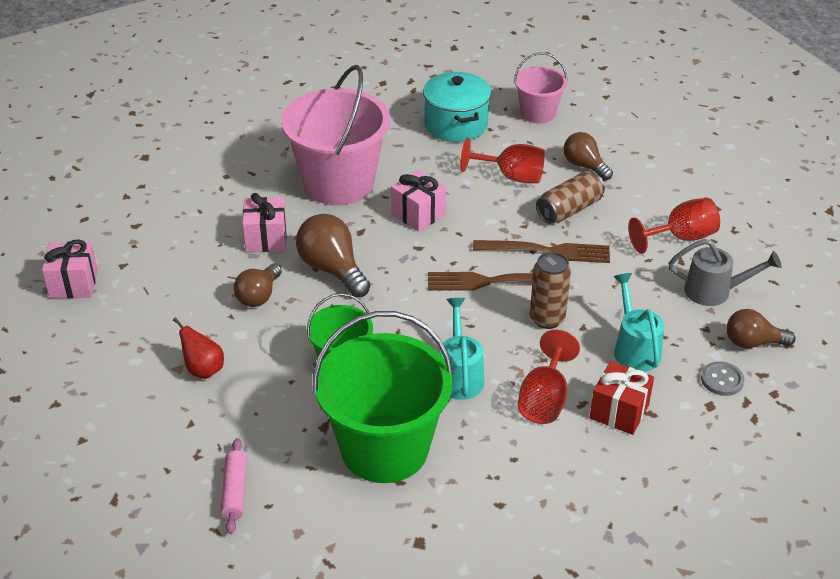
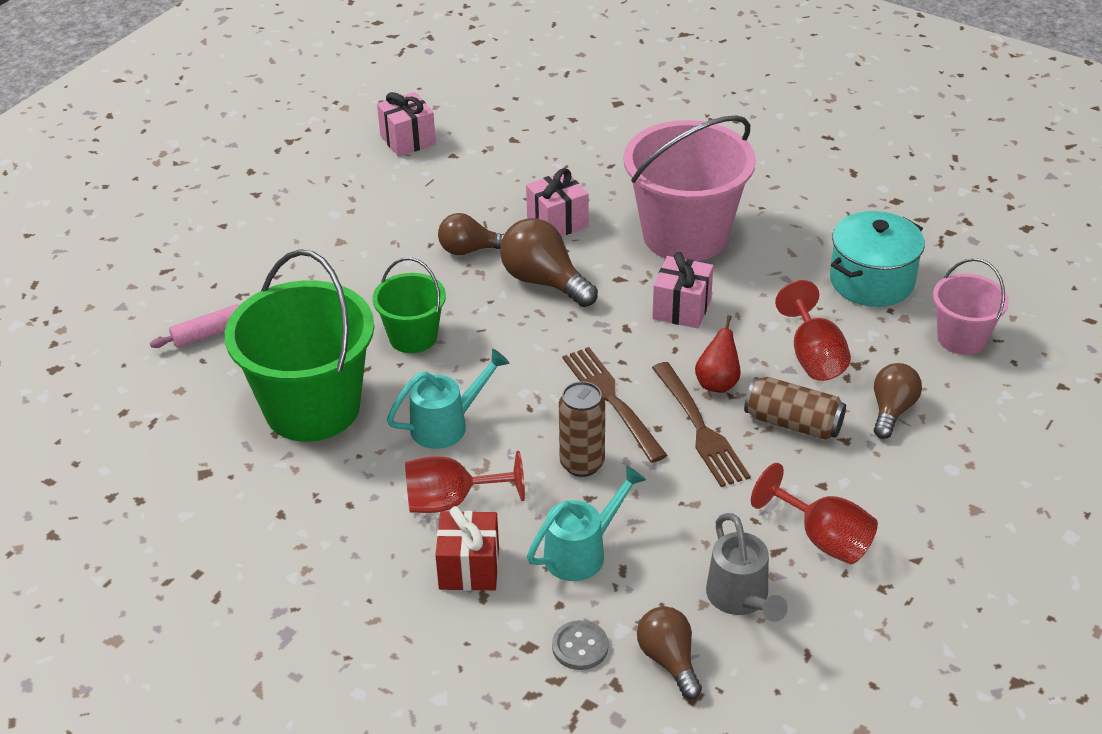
camera: 65 degrees right, 0 degrees up
red pear [173,317,224,379] -> red pear moved to [695,315,741,393]
brown light bulb [296,214,370,297] -> brown light bulb turned 75 degrees counterclockwise [500,218,598,307]

